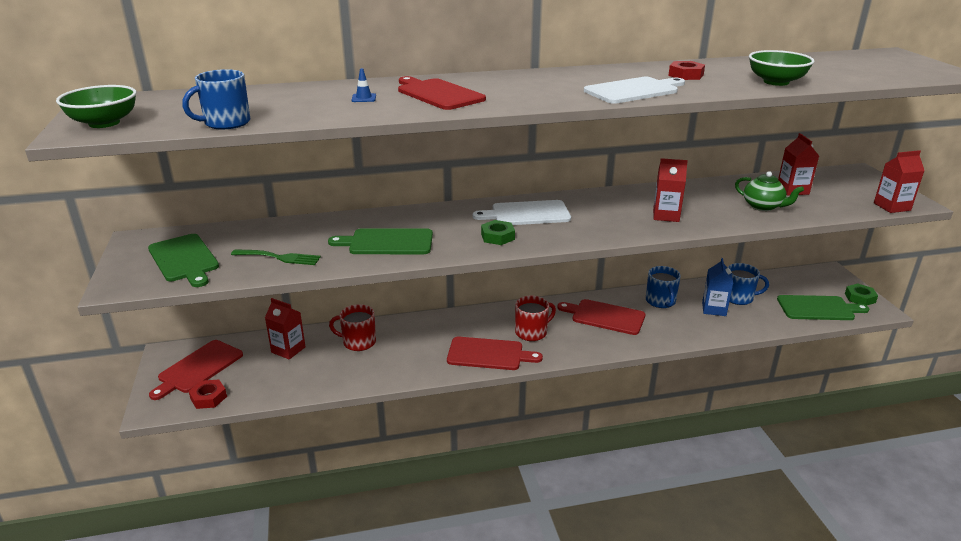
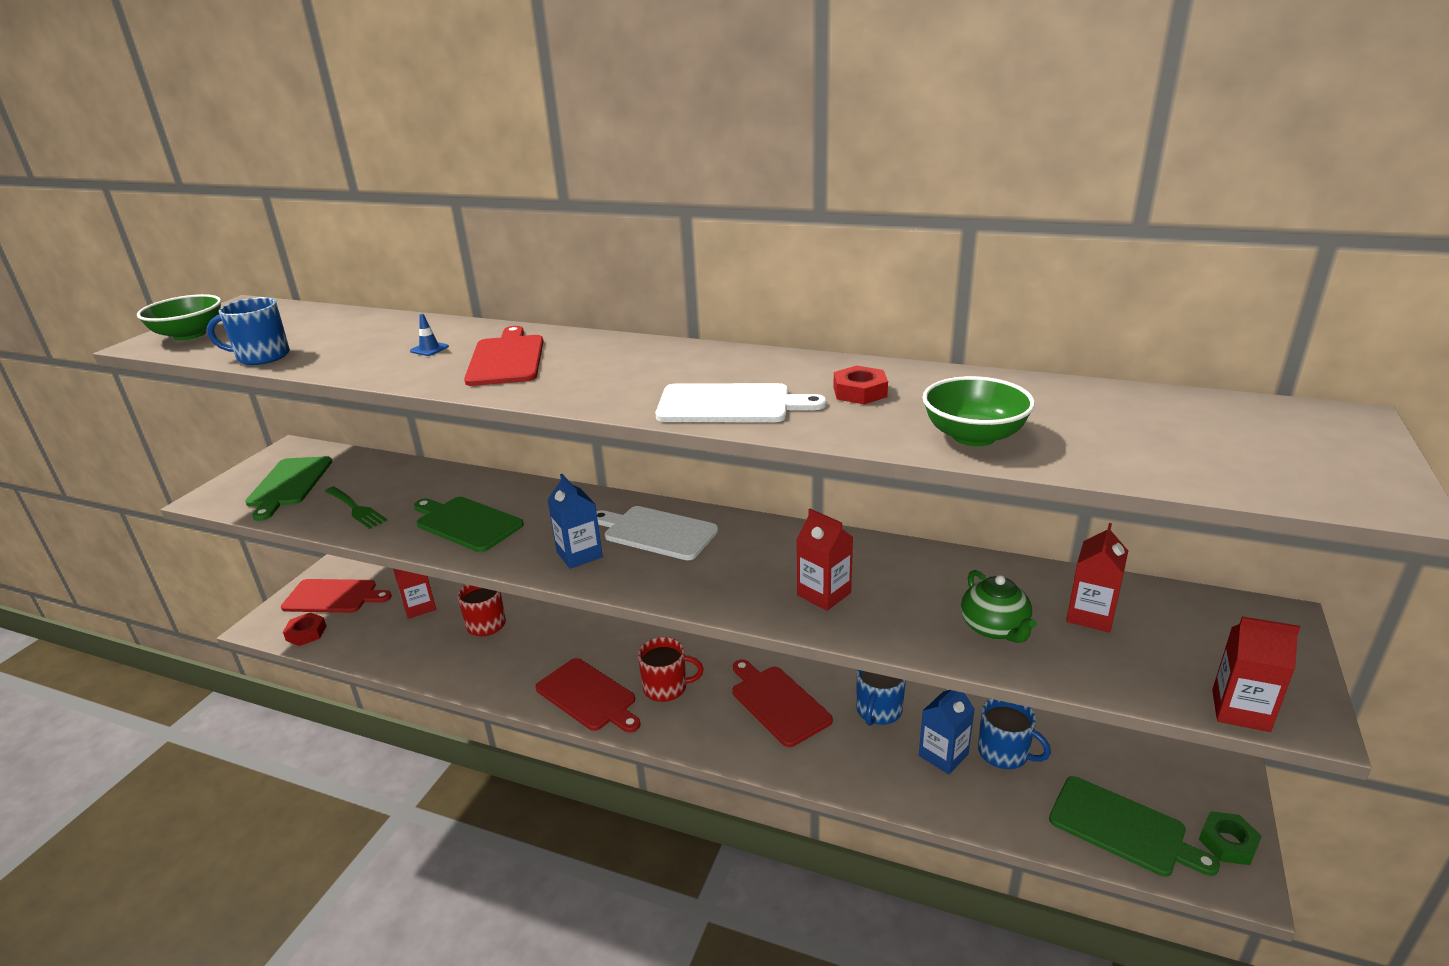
camera: 35 degrees right, 0 degrees up
red cutting board [149,340,243,400] -> red cutting board turned 150 degrees counterclockwise [281,579,392,613]
green nut [481,220,515,245] -> blue carton [548,474,603,569]

